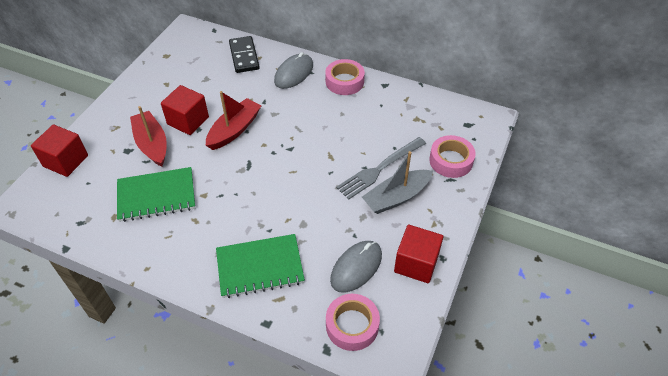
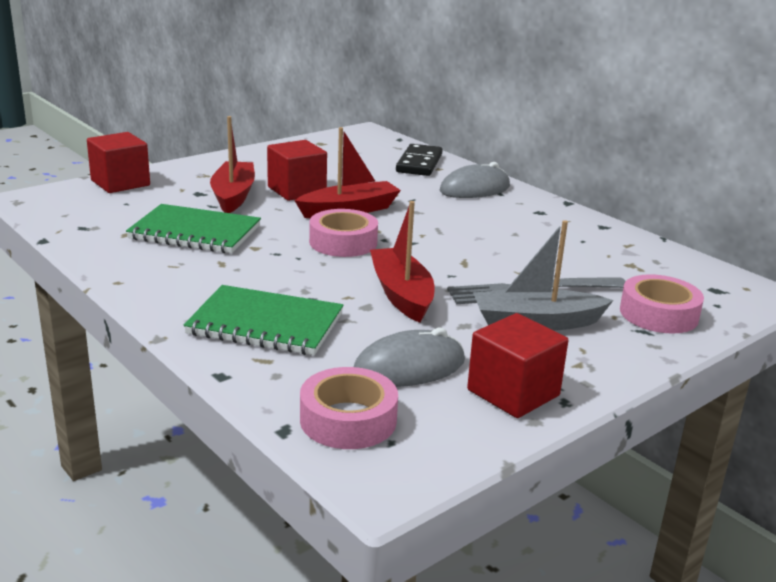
camera: 25 degrees right, 25 degrees down
pink tape [325,59,365,95] -> pink tape moved to [309,209,378,257]
none -> red boat [370,201,434,323]

